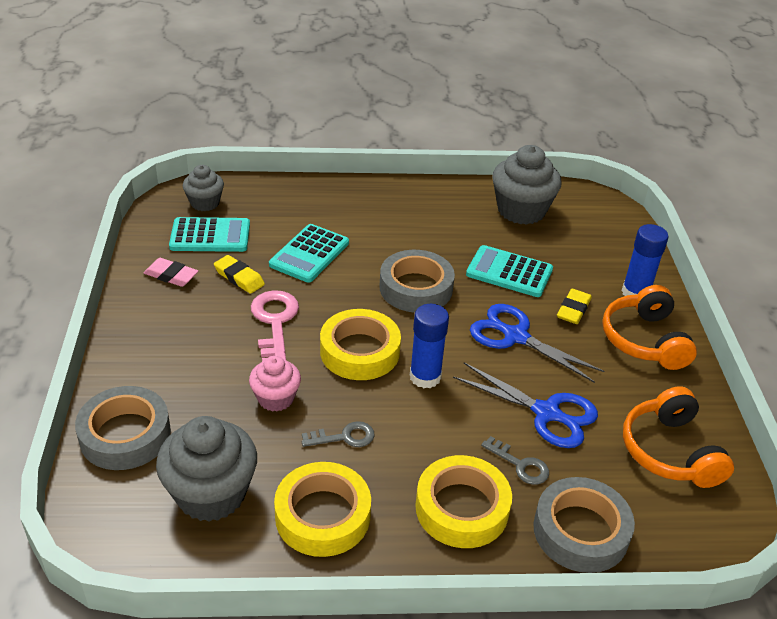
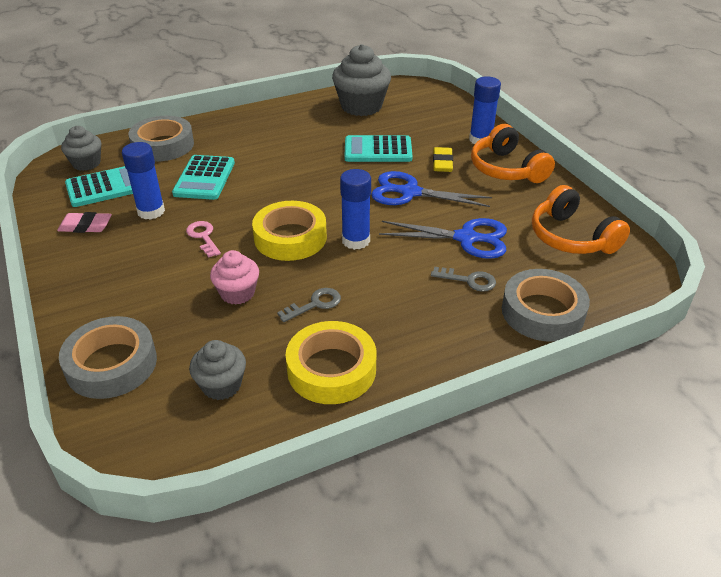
camera: 20 degrees left, 0 degrees up
grey cupcake [156,416,257,522] -> grey cupcake [189,340,246,400], size x0.58
yellow eraser [214,255,265,294] -> blue glue stick [122,142,165,220]
pink key [251,290,299,361] -> pink key [186,221,221,258], size x0.59
grey tape [380,250,455,313] -> grey tape moved to [128,116,194,161]
yellow tape [415,455,512,548] -> none

